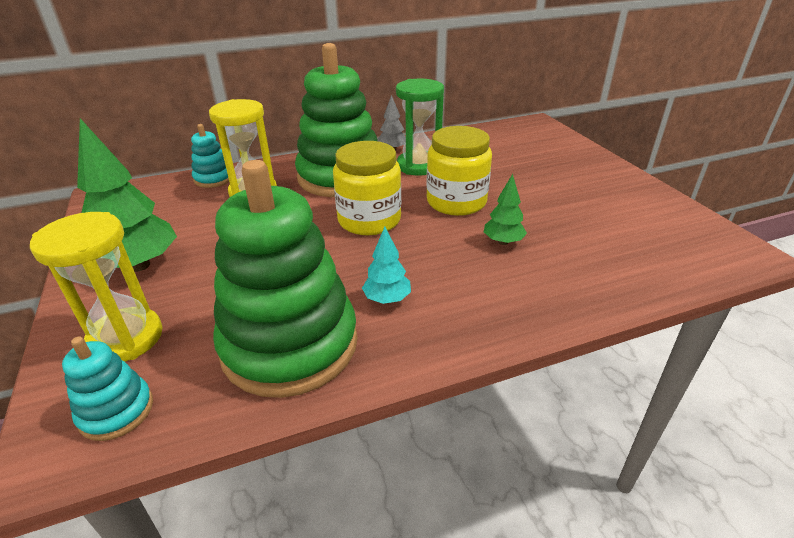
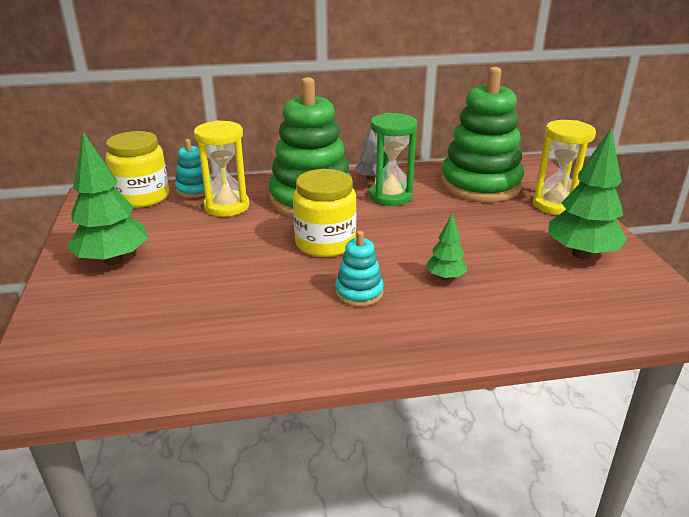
camera: 10 degrees right, 5 degrees down
yellow hourglass [30,212,163,361] -> yellow hourglass moved to [533,120,596,215]
turquoise stacking toy [62,337,153,441] -> turquoise stacking toy moved to [335,231,384,307]
green stacking toy [213,160,358,398] -> green stacking toy moved to [440,67,524,202]
turquoise tree [362,227,411,304] -> none
yellow jar [426,126,492,216] -> yellow jar moved to [106,131,169,208]
none -> green tree [548,128,627,259]

